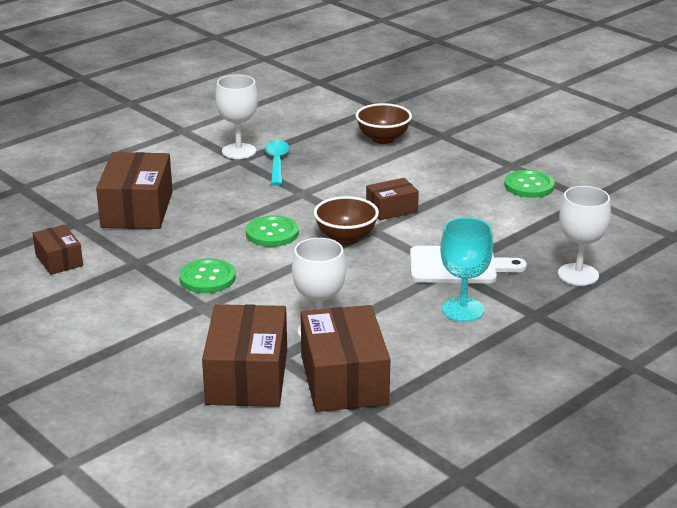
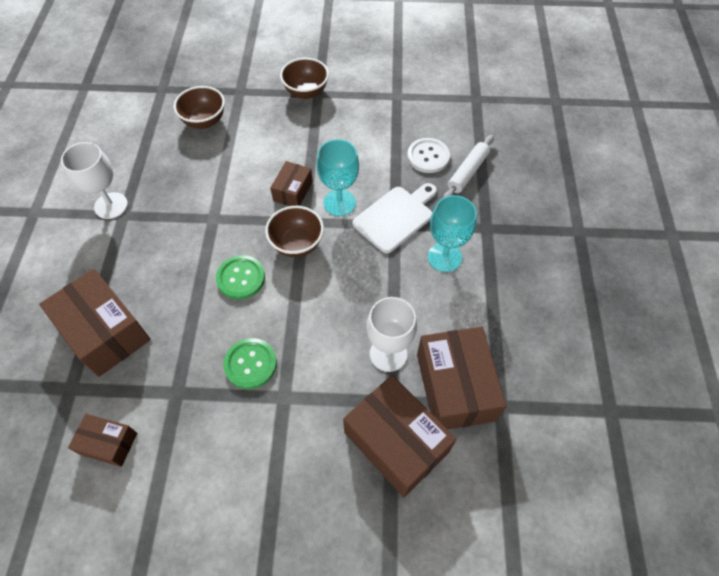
camera: 45 degrees left, 30 degrees up
turquoise spoon [265,140,290,186] -> none
brown box [301,305,390,412] -> brown box turned 45 degrees clockwise [417,327,507,430]
green button [504,170,555,198] -> none
white goblet [558,186,611,286] -> white rolling pin [443,135,494,198]
none -> brown bowl [280,58,329,99]
none -> turquoise goblet [317,139,359,216]
none -> white button [407,138,450,173]

